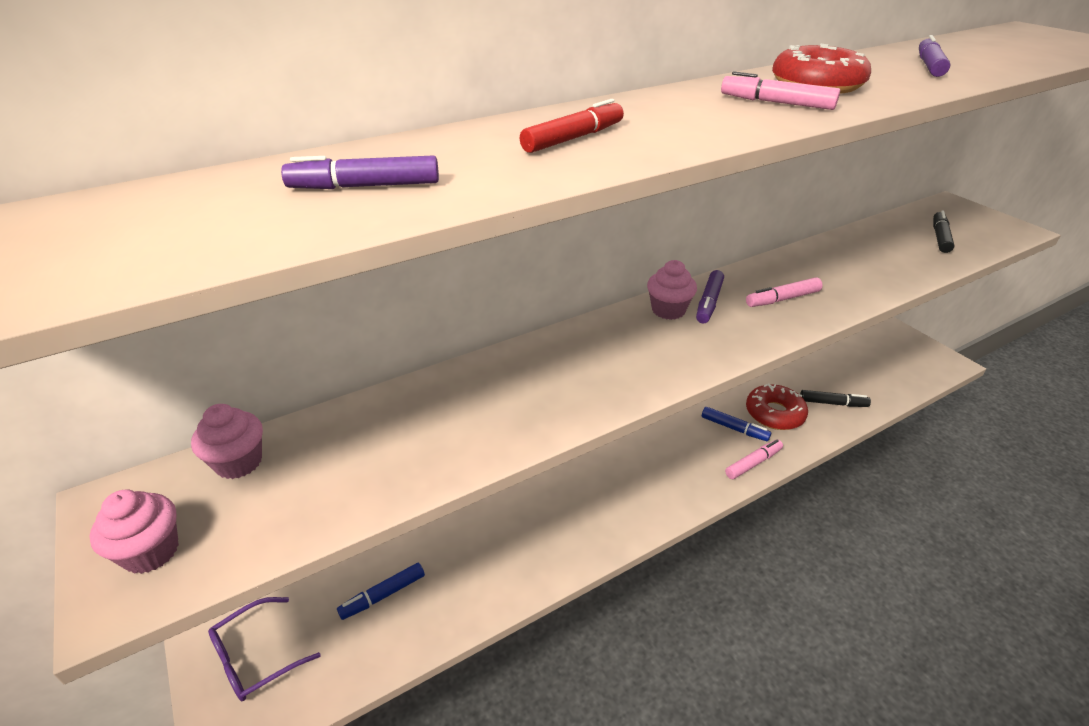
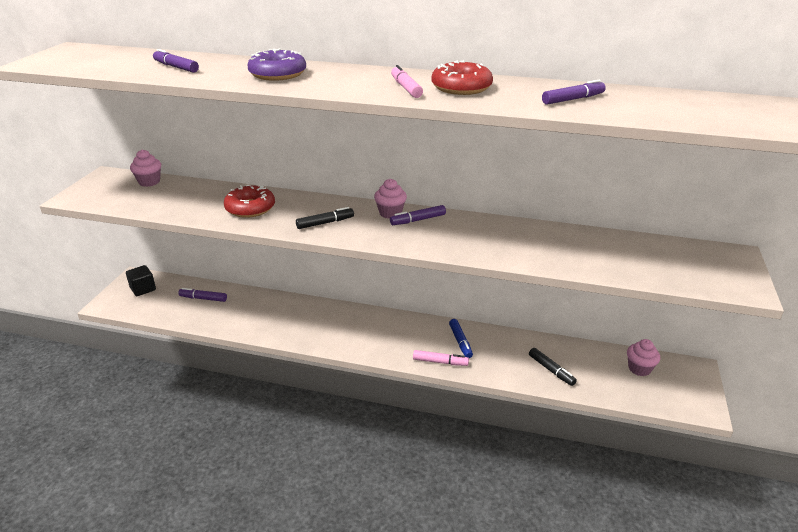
camera: 45 degrees right, 5 degrees down
pink cupcake [89,489,179,574] -> pink cupcake moved to [627,339,660,376]
purple glasses [208,597,321,701] -> black cube [126,265,156,296]
blue marker [337,562,425,620] -> purple marker [178,288,227,302]
red marker [520,99,624,153] -> purple donut [247,49,306,81]
pink marker [746,277,823,307] -> none
red donut [746,384,808,430] -> red donut moved to [224,185,275,218]
black marker [933,211,955,253] -> black marker moved to [296,207,354,229]

